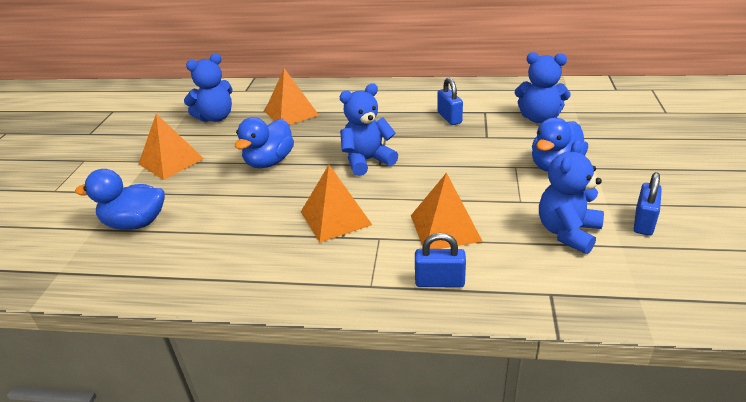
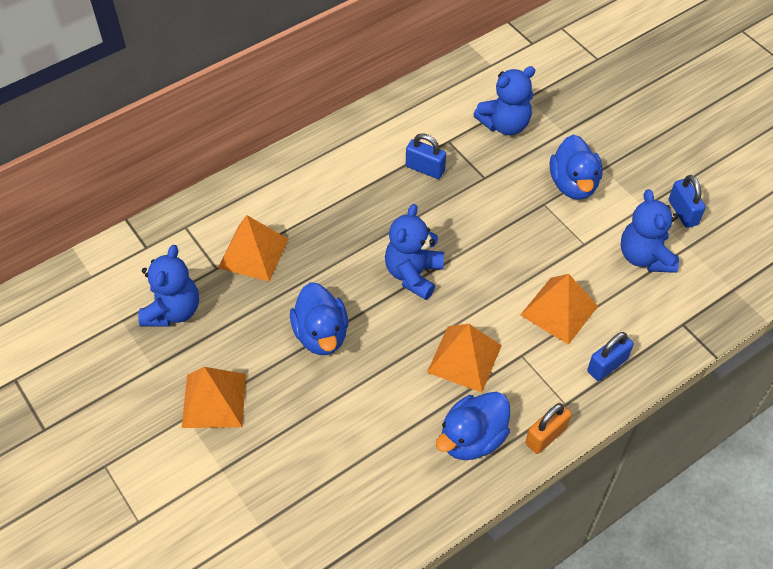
camera: 45 degrees left, 20 degrees up
blue duck [75,169,165,230] -> blue duck moved to [436,392,510,460]
none -> orange padlock [525,403,572,454]

